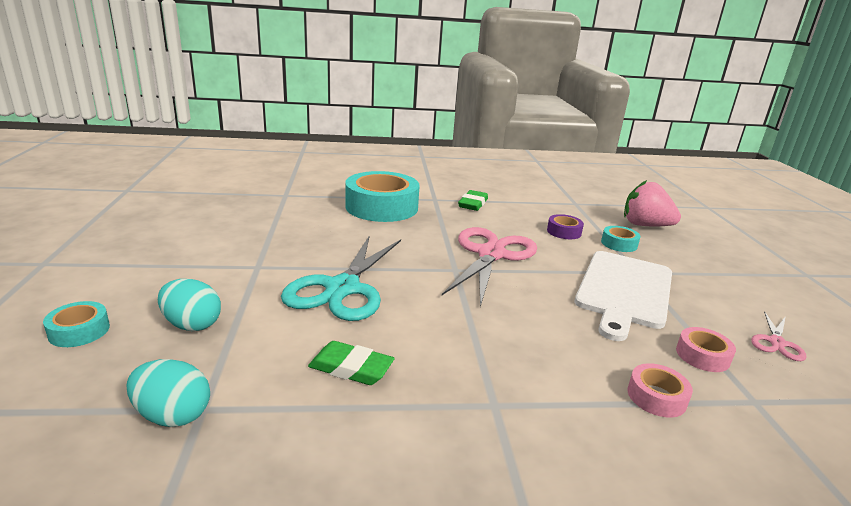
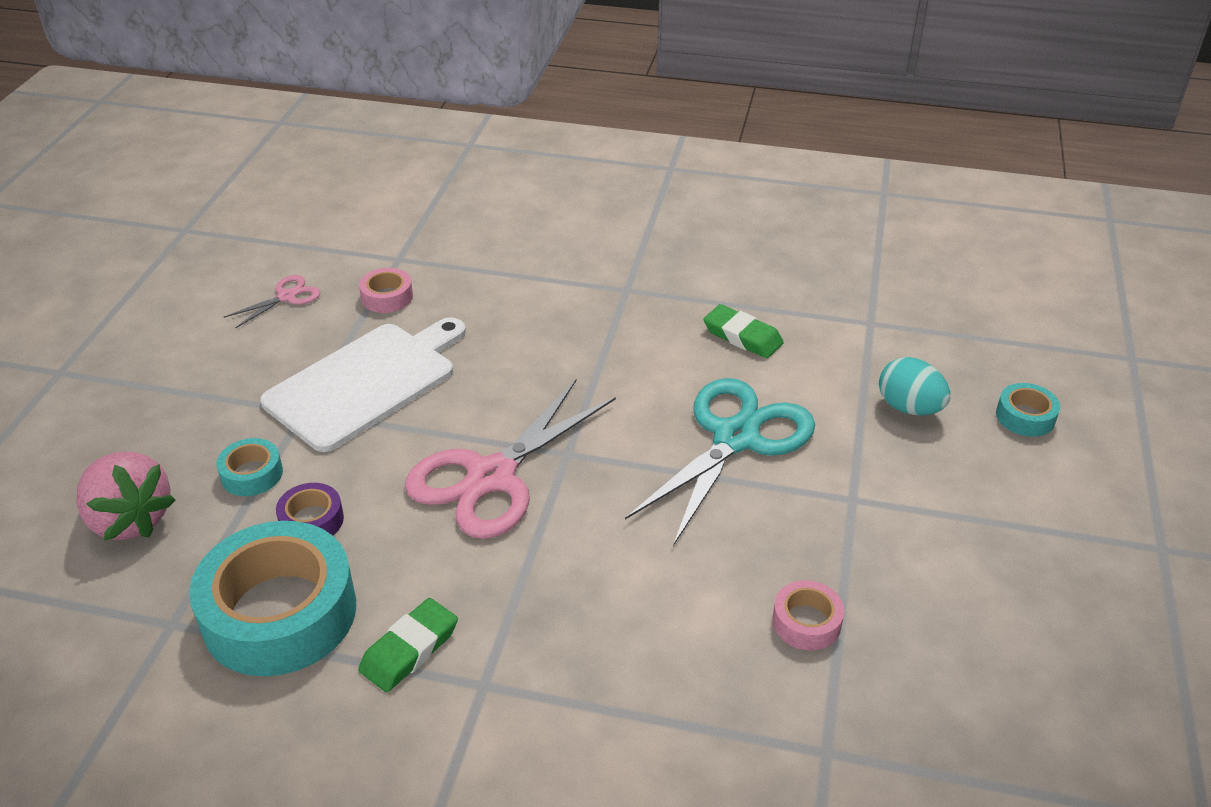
camera: 160 degrees left, 15 degrees up
turquoise egg [126,359,210,427] -> none
turquoise tape [345,171,420,222] -> turquoise tape moved to [189,521,356,676]
pink tape [628,363,693,418] -> pink tape moved to [772,580,844,651]

